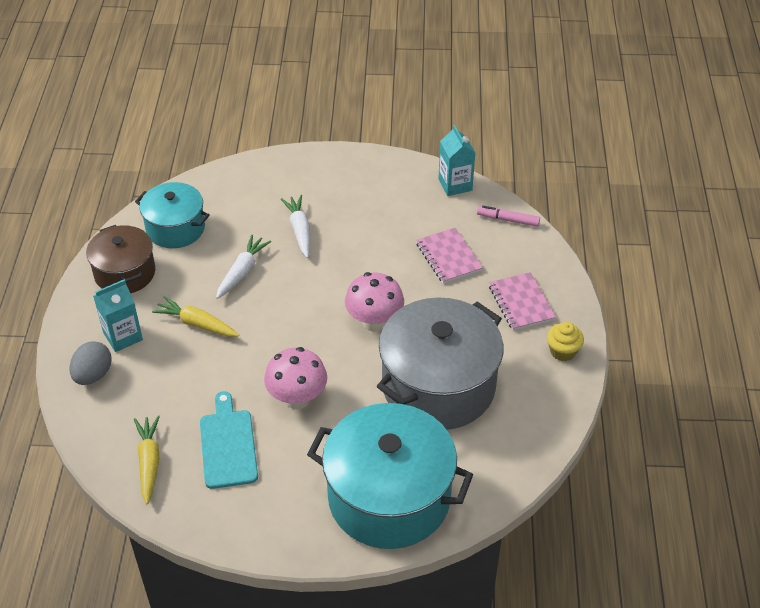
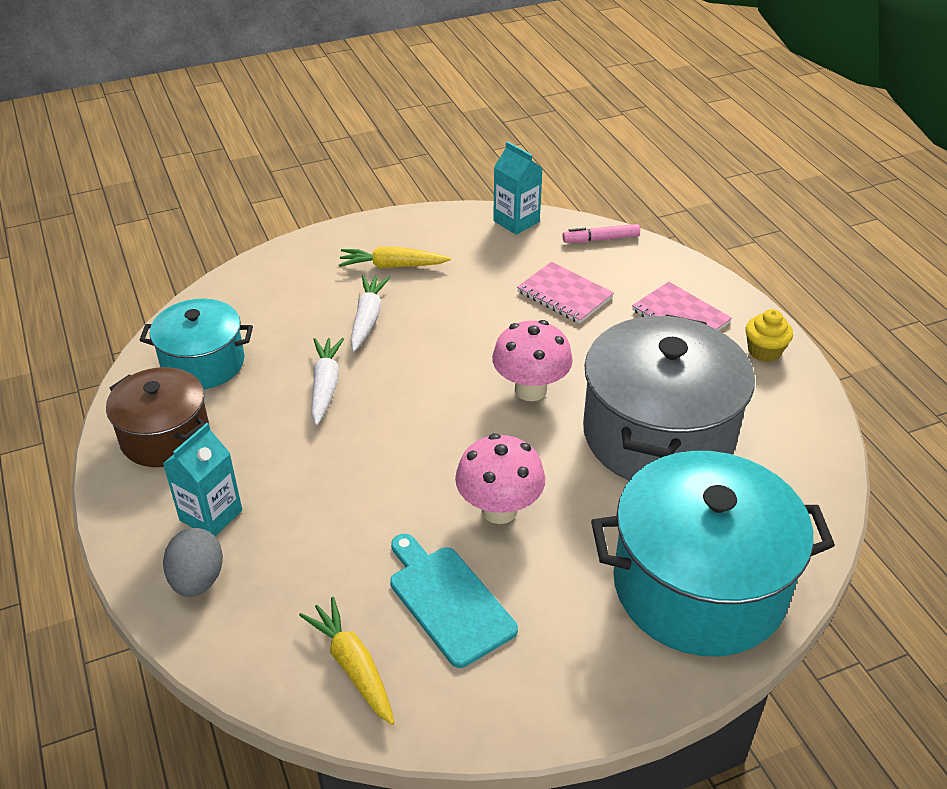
camera: 25 degrees left, 5 degrees down
yellow carrot [152,296,239,337] -> yellow carrot moved to [339,247,451,268]
white carrot [281,195,310,258] -> white carrot turned 45 degrees clockwise [350,275,390,352]

